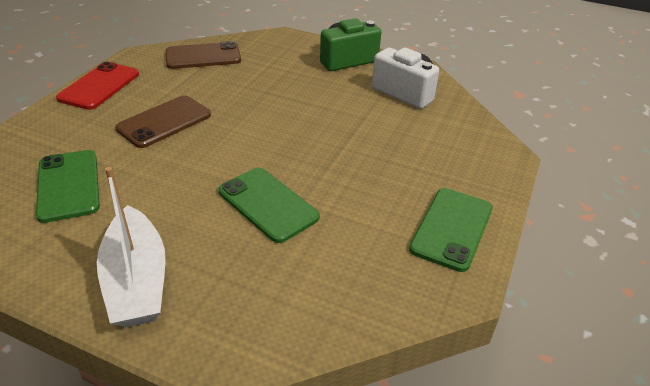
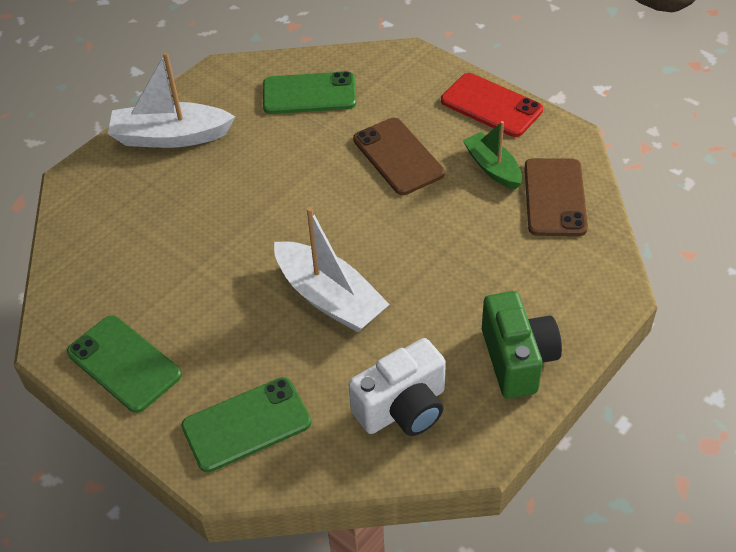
camera: 110 degrees right, 10 degrees up
green phone [218,167,320,243] -> green phone moved to [182,377,311,473]
none -> white boat [274,207,390,332]
none -> green boat [463,121,522,189]

